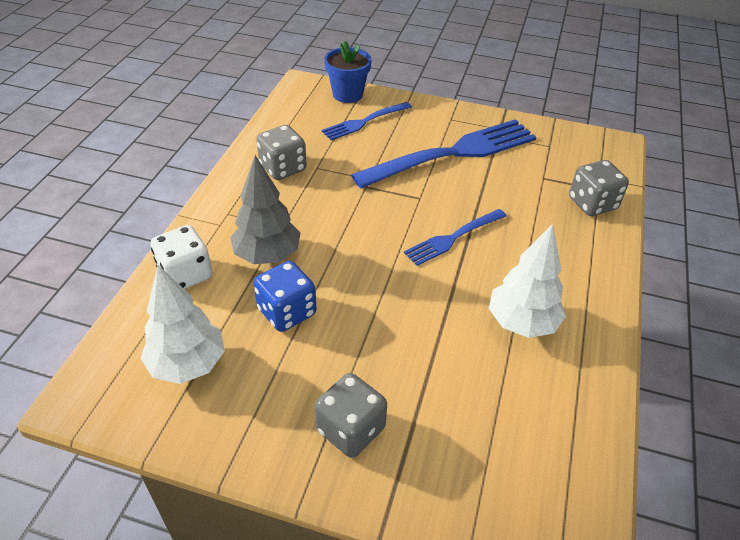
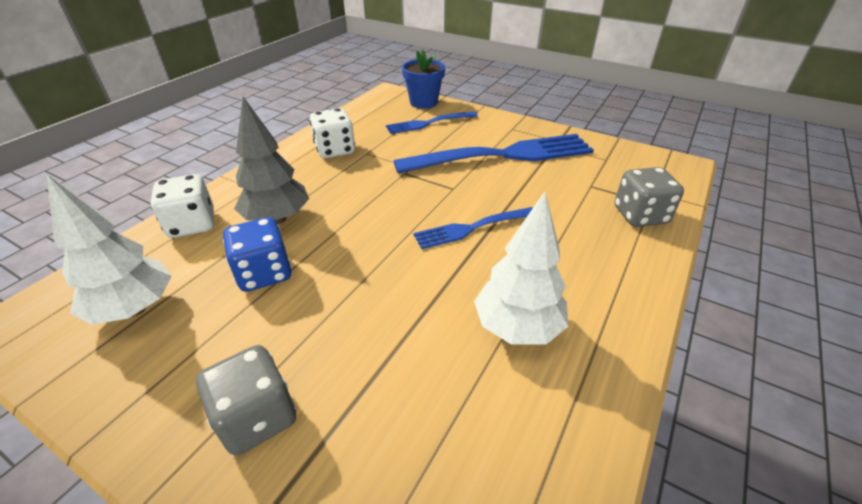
camera: 15 degrees right, 5 degrees down
grey dice [256,125,307,180] -> white dice [310,108,355,158]

